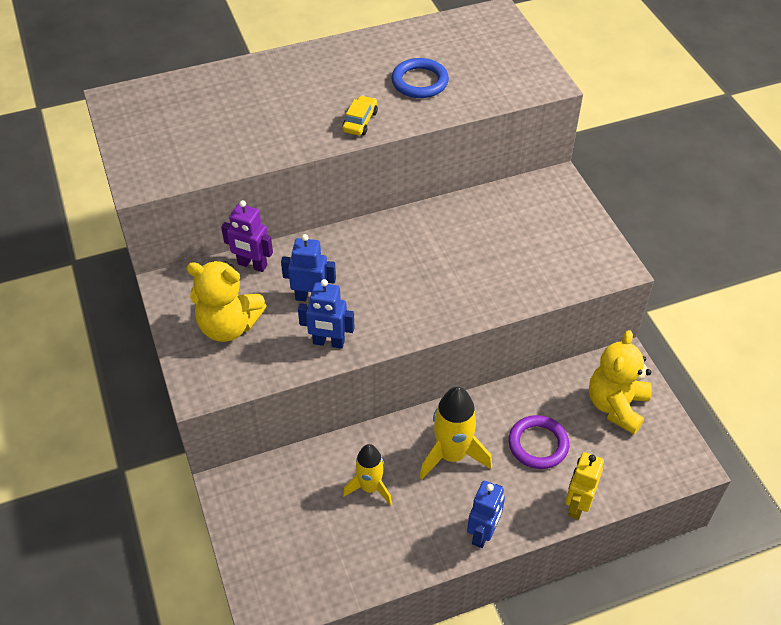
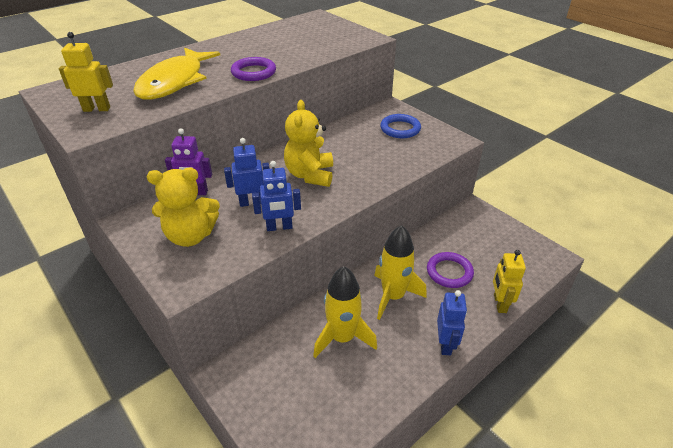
camera: 20 degrees left, 10 degrees down
yellow car [342,96,378,136] -> purple ring [231,57,276,81]
yellow rocket [343,444,392,505] -> yellow rocket [313,266,377,358], size x1.50
blue ring [391,58,449,98] -> blue ring moved to [380,114,421,138]
yellow teddy bear [589,330,652,435] -> yellow teddy bear moved to [284,100,333,187]
none -> yellow robot [59,32,113,112]
none -> yellow fish [133,47,220,100]

